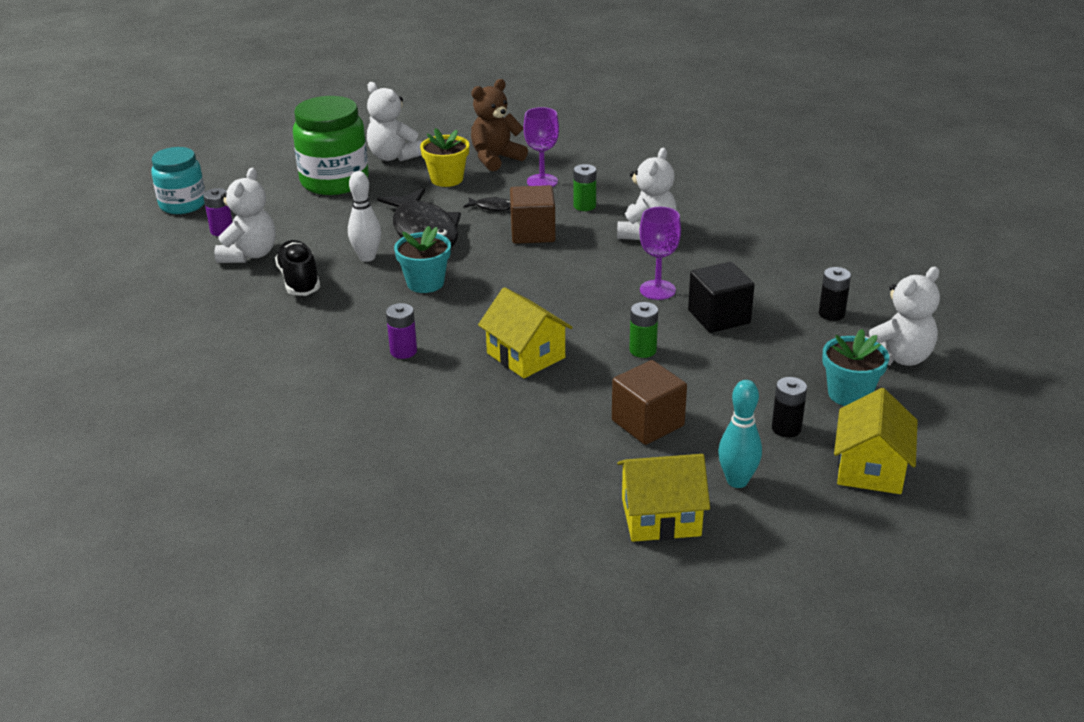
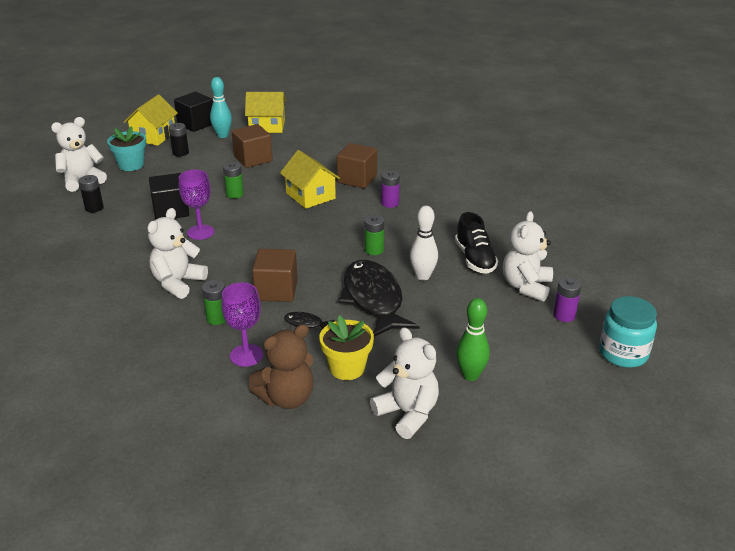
camera: 175 degrees left, 0 degrees up
green jar [293,96,369,195] -> green bowling pin [456,298,490,381]
turquoise flower pot [394,226,451,293] -> green battery [364,215,384,255]
none -> black cube [174,92,213,132]
none -> brown cube [337,143,377,188]

